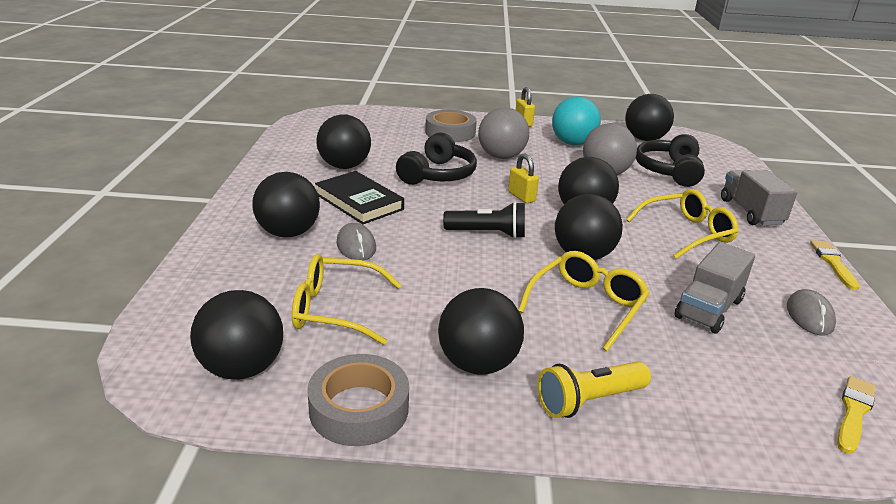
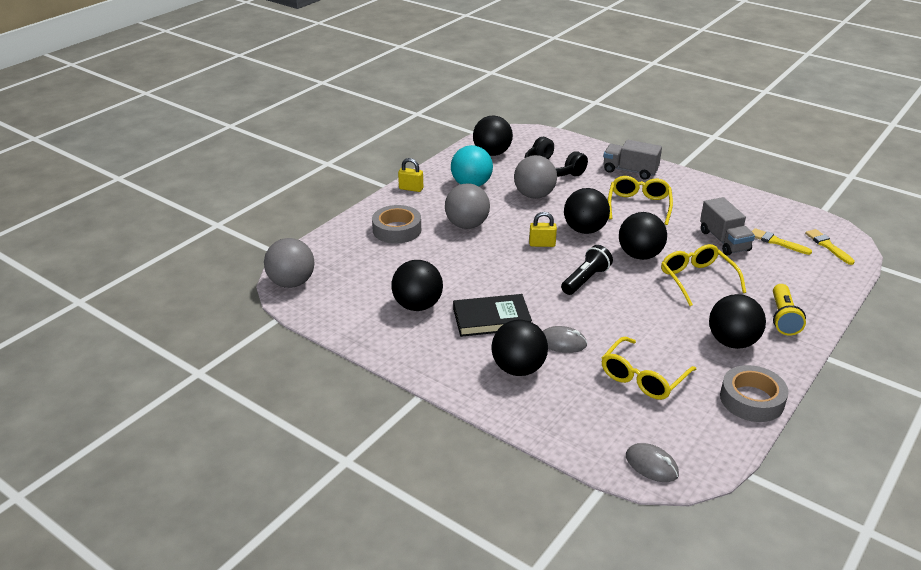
camera: 55 degrees left, 5 degrees up
black ball [190,290,283,380] -> none
black headphones [396,132,477,185] -> none
grey mouse [787,289,836,335] -> grey mouse moved to [626,443,679,482]
yellow brush [810,240,860,290] -> yellow brush moved to [752,228,812,255]
none -> grey ball [264,238,315,288]

